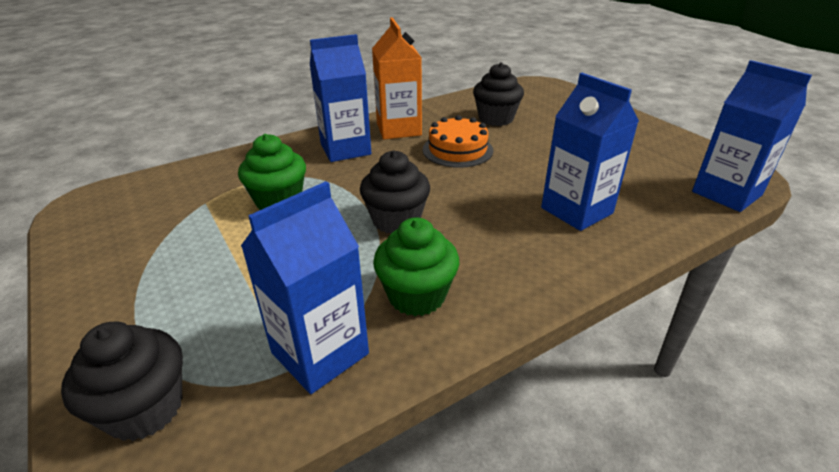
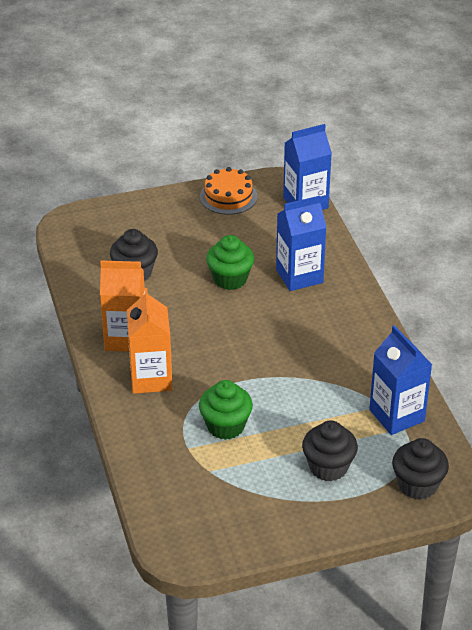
camera: 75 degrees left, 5 degrees up
blue carton [310,34,371,162] -> orange carton [127,288,172,394]
black cupcake [360,150,430,234] -> black cupcake moved to [302,420,358,481]
green cupcake [373,217,459,316] -> green cupcake moved to [206,235,254,290]
orange cake [423,115,493,168] -> orange cake moved to [200,167,257,215]

